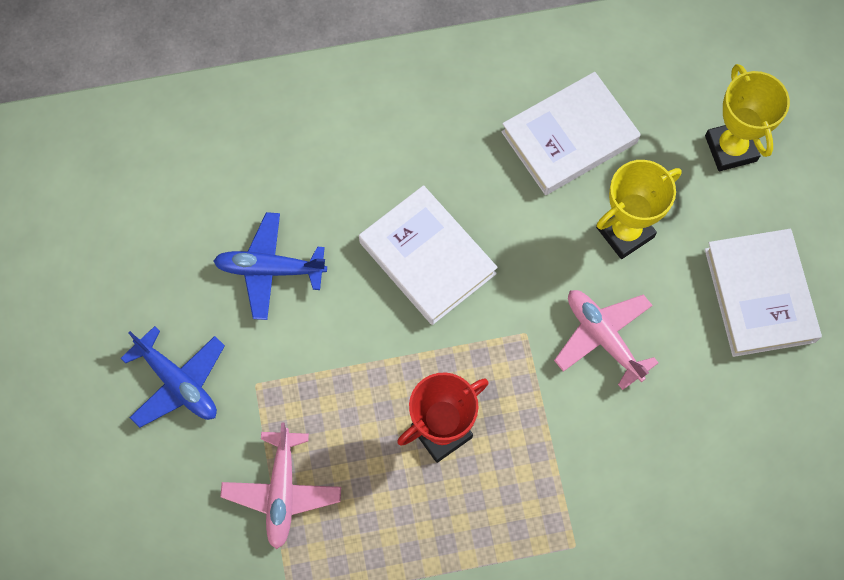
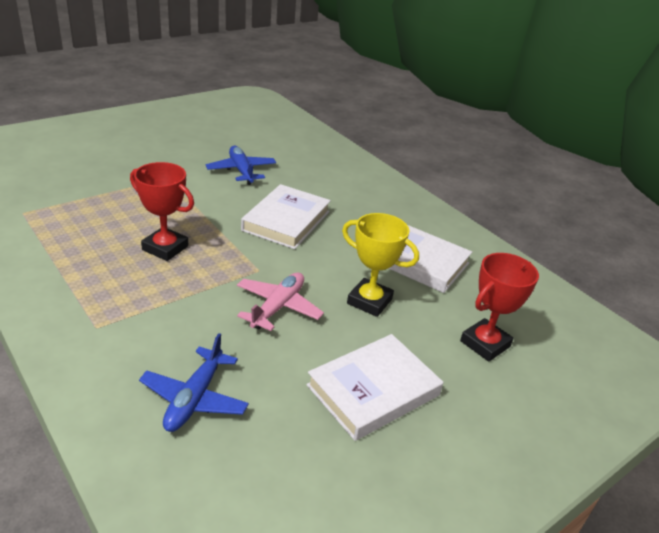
camera: 60 degrees right, 35 degrees down
blue plane [121,326,225,428] -> blue plane moved to [139,333,249,432]
pink plane [220,423,341,549] -> none
yellow trophy [705,64,790,171] -> red trophy [460,253,539,362]

